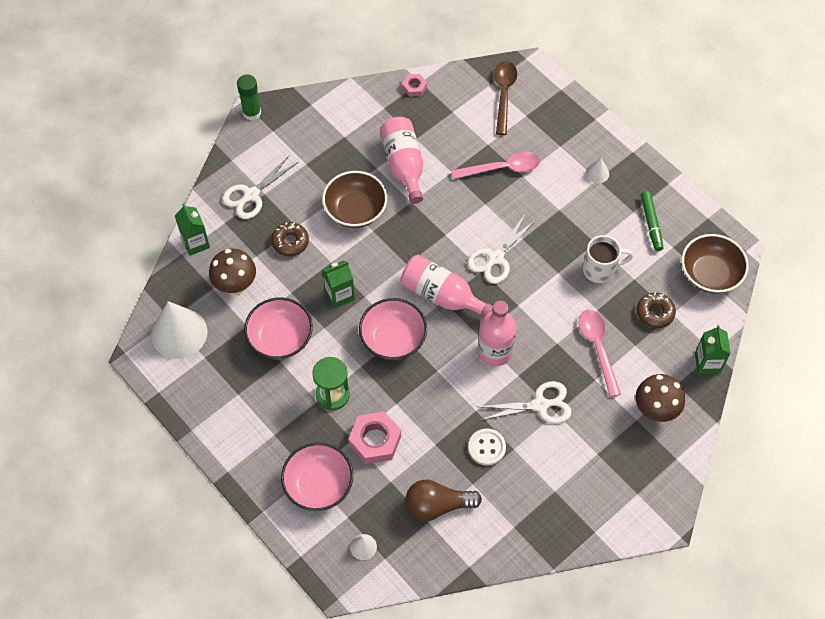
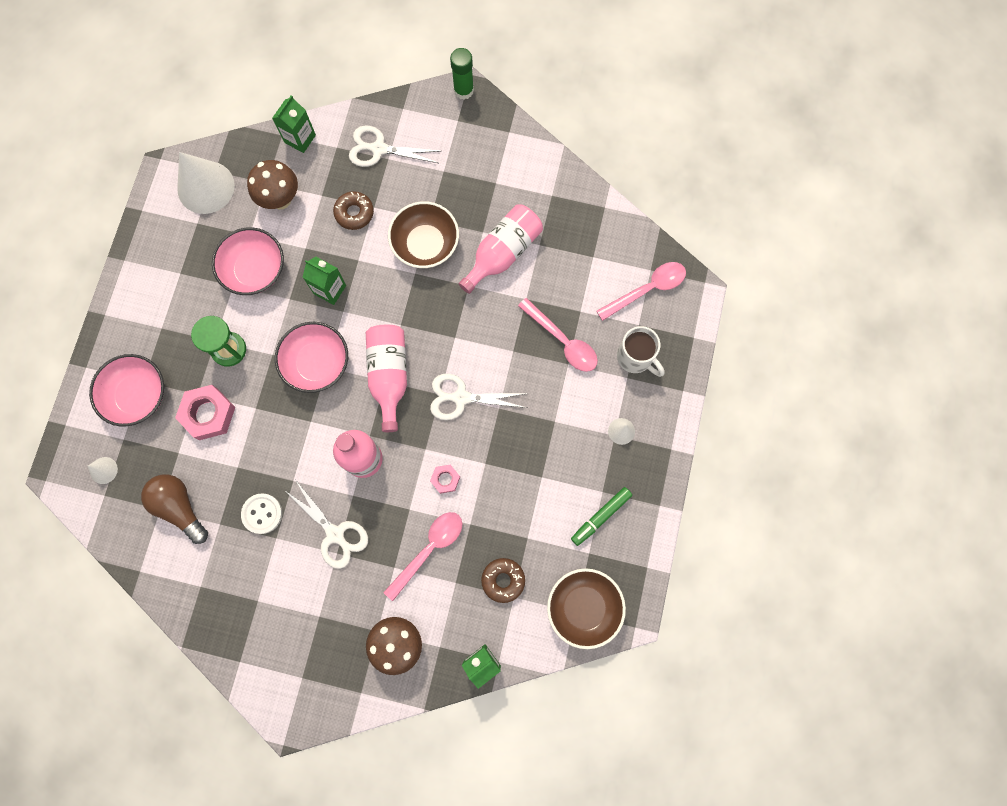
camera: 55 degrees right, 15 degrees up
pink nut [402,74,427,97] -> pink nut moved to [430,465,460,494]
brown spoon [494,61,517,135] -> pink spoon [596,262,686,321]
white mug [583,235,633,283] -> white mug moved to [617,326,665,377]

